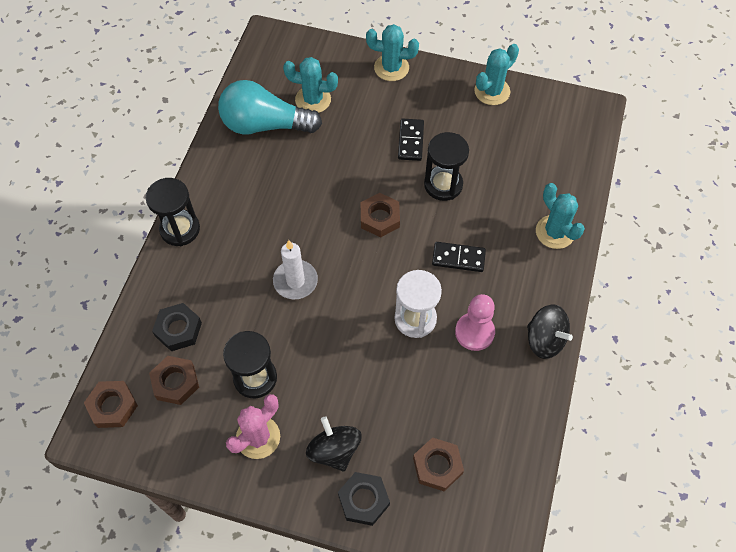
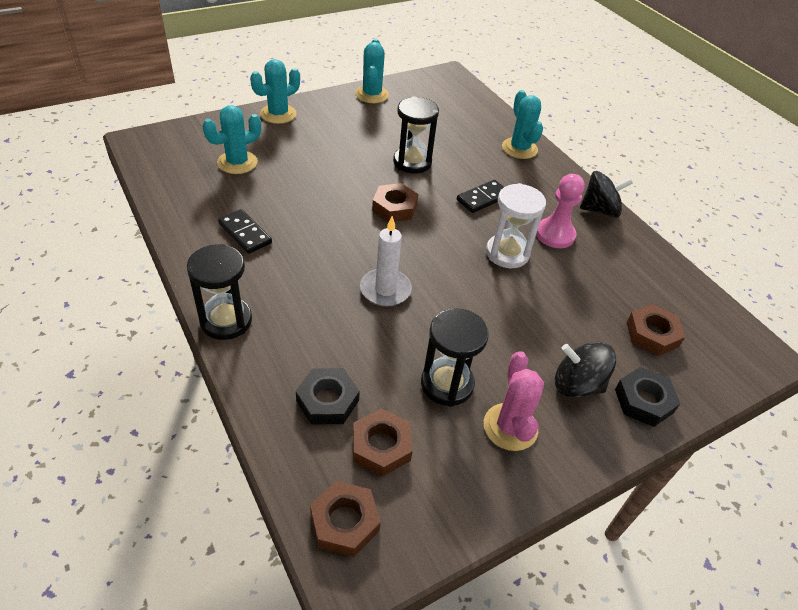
camera: 50 degrees left, 15 degrees down
turquoise light bulb [218,80,322,135] -> none
black domino [398,118,424,161] -> black domino moved to [218,209,272,254]
turquoise cactus [536,183,585,249] -> turquoise cactus turned 60 degrees clockwise [502,90,543,159]

